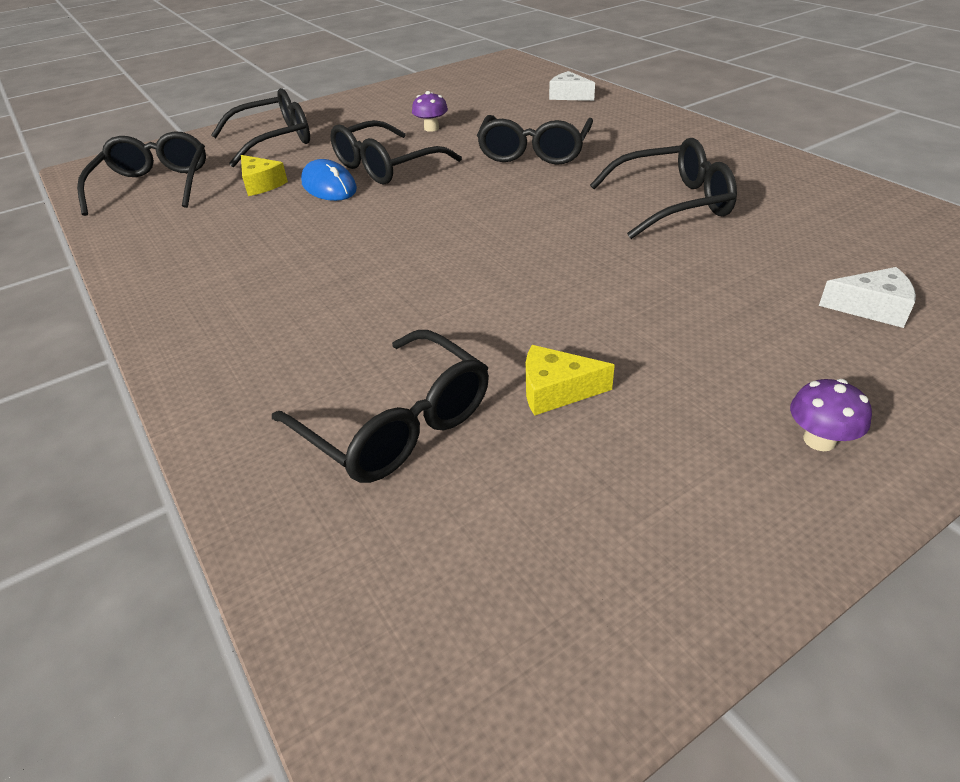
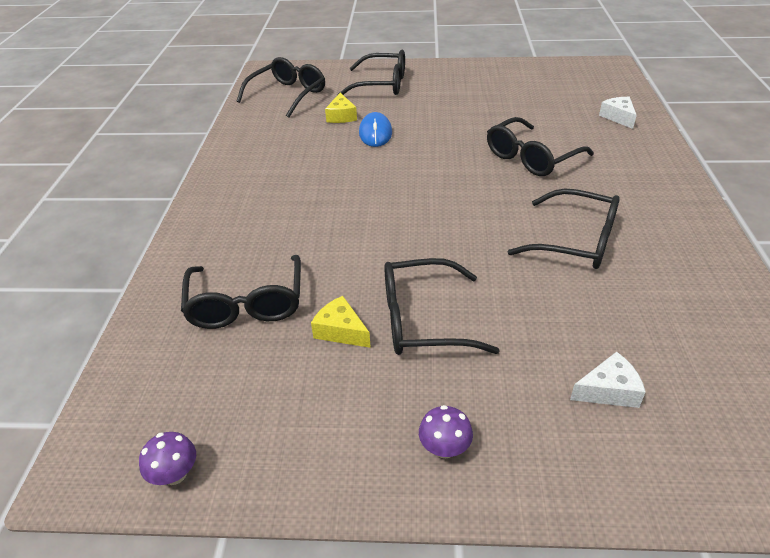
camera: 35 degrees right, 0 degrees up
black glasses [330,120,462,184] -> black glasses moved to [384,258,500,355]
purple mushroom [412,91,448,132] -> purple mushroom moved to [139,432,196,485]
white cheese [819,267,916,328] -> white cheese turned 60 degrees counterclockwise [570,352,645,408]

